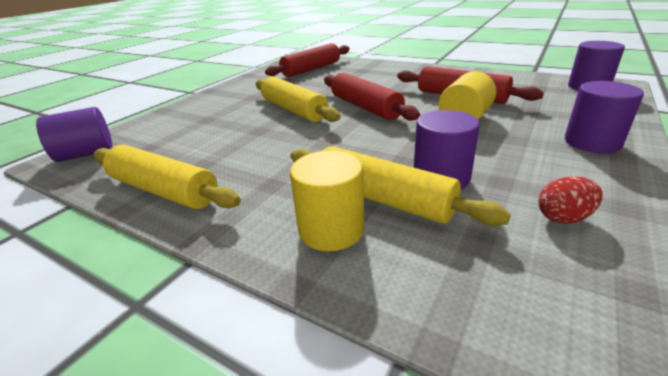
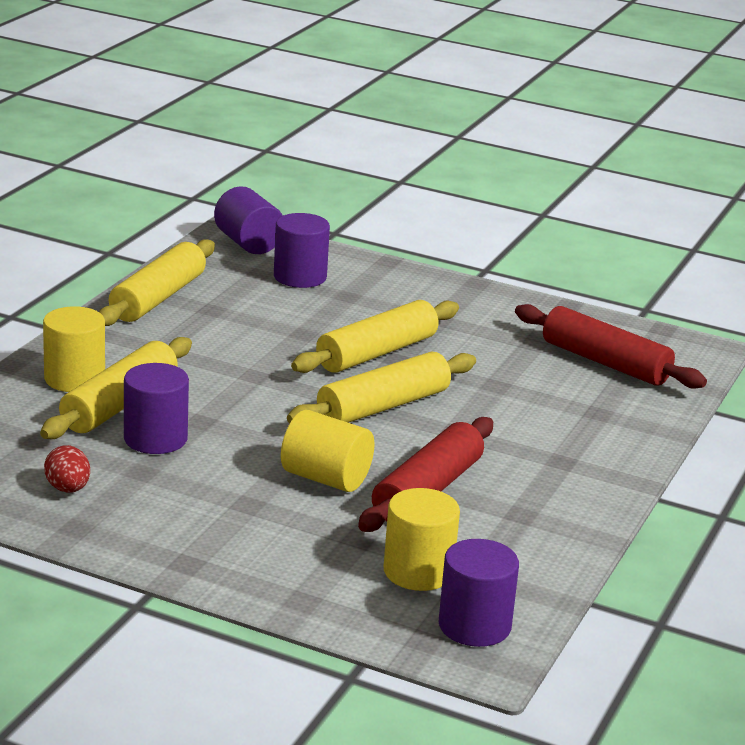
camera: 80 degrees right, 5 degrees down
red rolling pin [324,73,420,121] -> yellow rolling pin [287,352,476,424]
purple cylinder [565,81,644,153] -> purple cylinder moved to [274,213,330,288]
none -> yellow cylinder [384,488,460,591]

